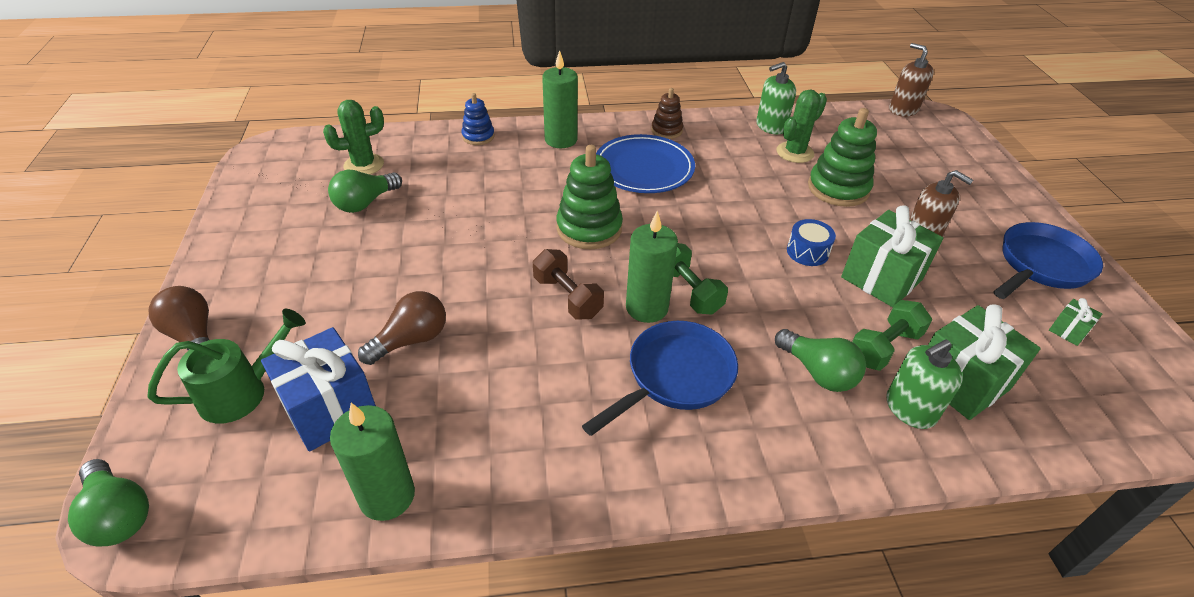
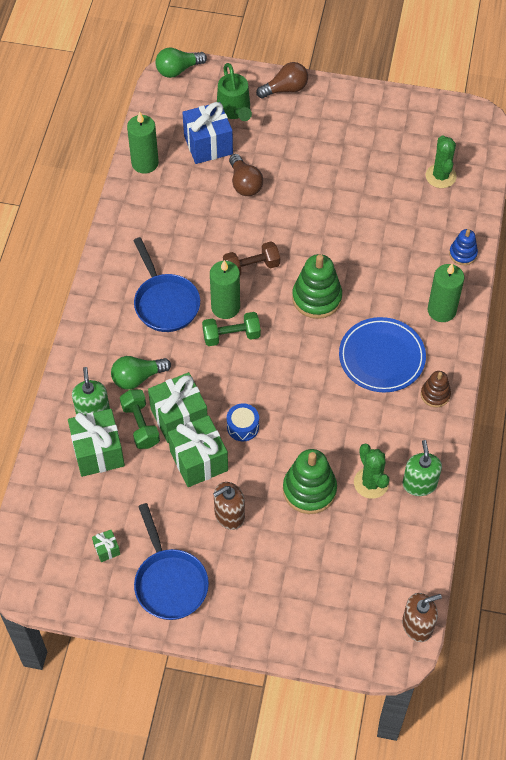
camera: 110 degrees right, 15 degrees up
green light bulb [328,170,402,213] -> none
none -> green gift [148,372,208,443]

